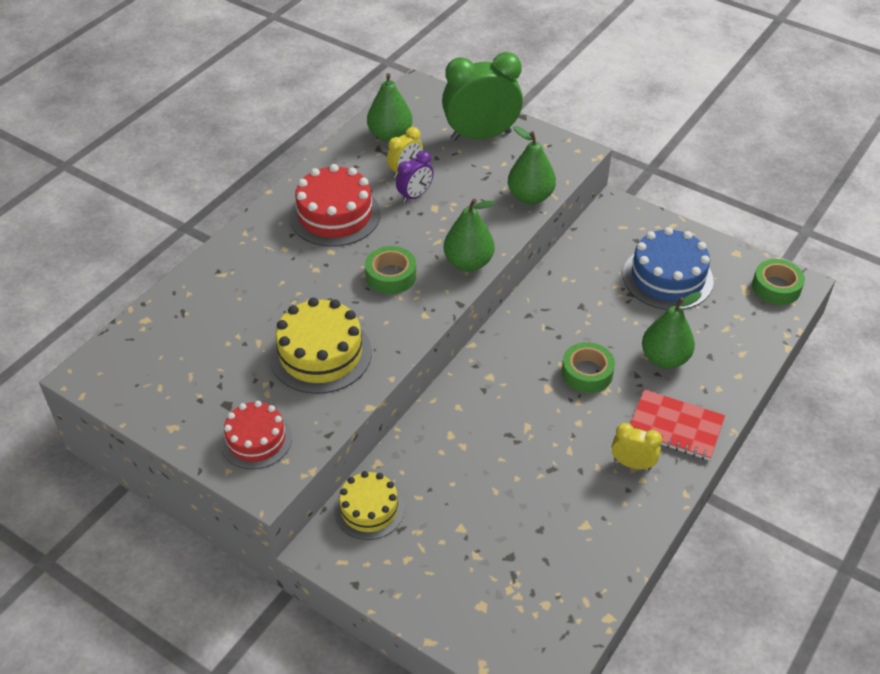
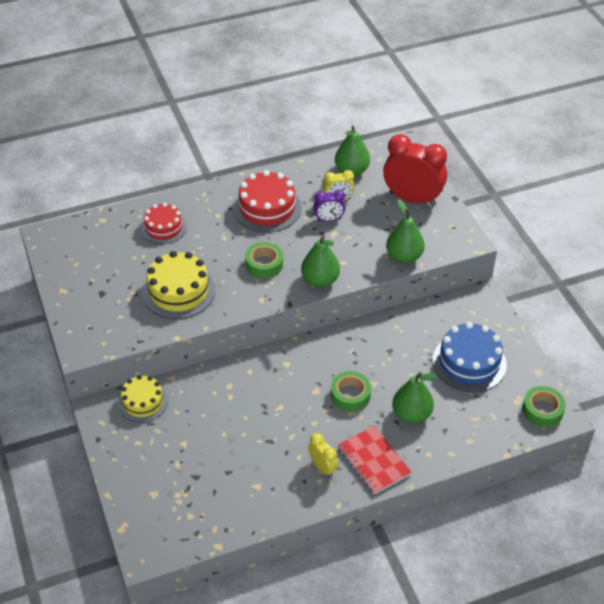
camera: 35 degrees right, 0 degrees up
red cake [220,401,292,469] -> red cake moved to [141,203,187,244]
green clock [442,52,523,140] -> red clock [383,134,447,206]

